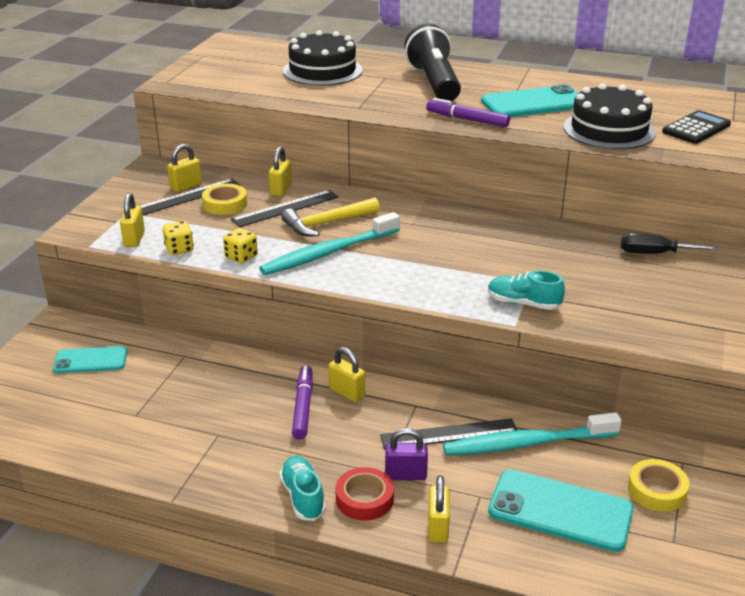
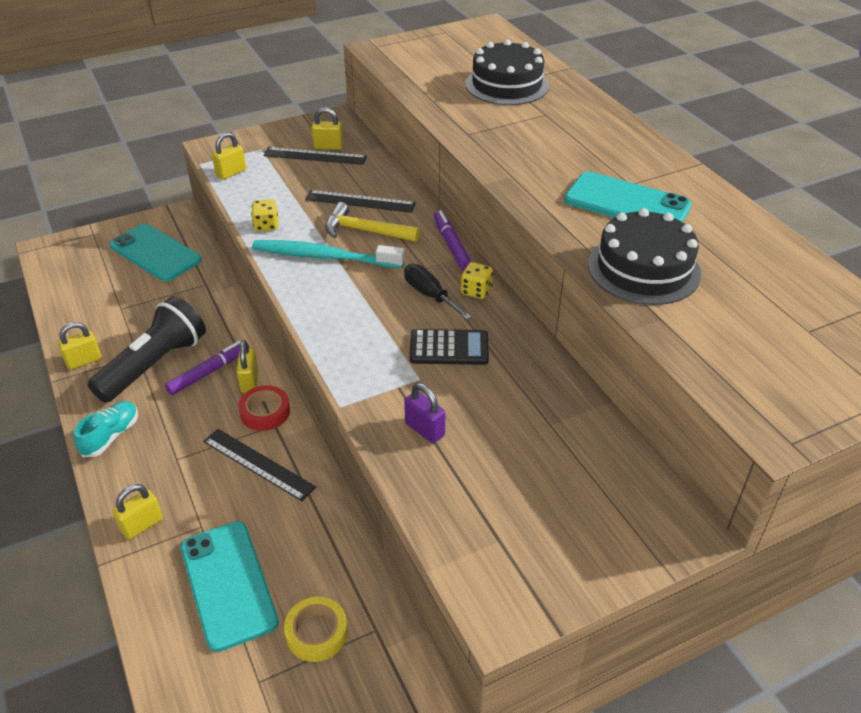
camera: 45 degrees right, 10 degrees up
turquoise phone [53,346,127,373] -> turquoise phone [110,224,201,281], size x1.62
yellow dice [163,221,194,255] -> yellow dice moved to [461,262,493,299]
yellow tape [202,184,247,215] -> none
yellow padlock [269,146,292,197] -> yellow padlock moved to [58,322,102,370]
red tape [335,467,394,521] -> red tape moved to [238,385,290,431]
purple padlock [385,428,428,480] -> purple padlock moved to [404,383,445,443]
black flashlight [404,23,461,101] -> black flashlight moved to [87,296,206,403]
purple marker [426,98,510,127] -> purple marker moved to [434,210,472,270]
turquoise toothbrush [443,412,622,456] -> none
turquoise shoe [488,271,565,310] -> none
black screwdriver [621,233,719,254] -> black screwdriver moved to [404,264,471,320]
black calculator [662,110,731,144] -> black calculator moved to [410,329,489,365]

